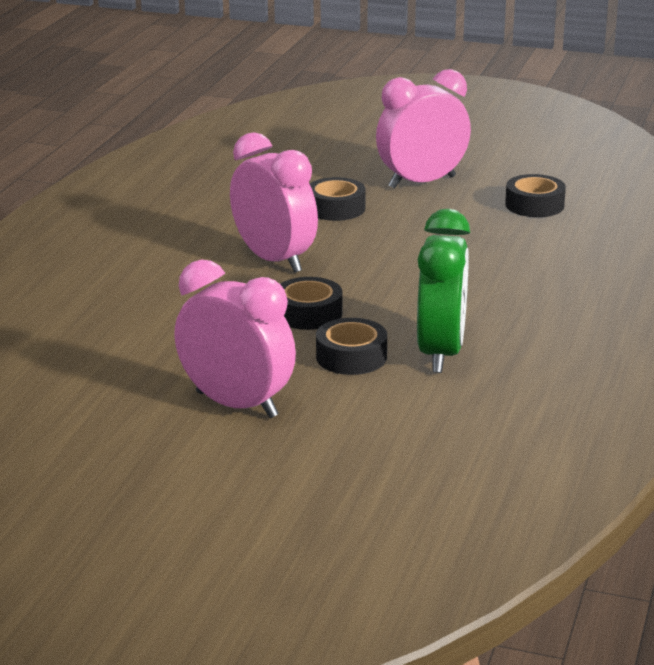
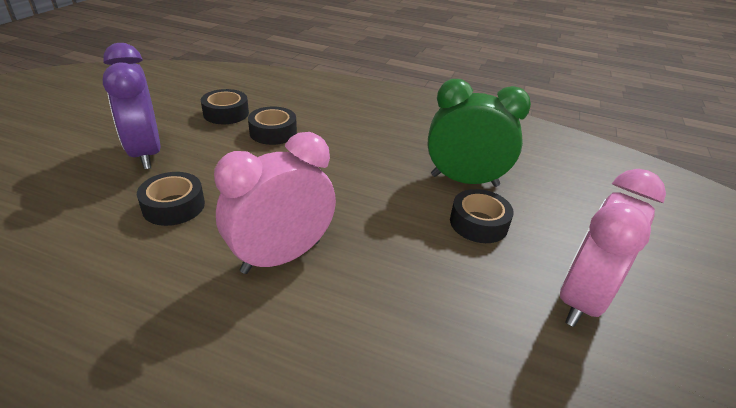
camera: 90 degrees left, 10 degrees up
black tape [280,277,342,330] -> black tape moved to [248,106,297,145]
pink clock [376,69,471,189] -> purple clock [103,43,161,169]

